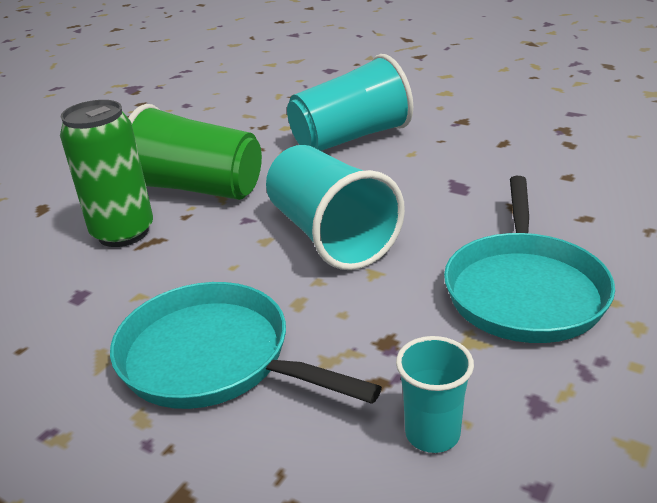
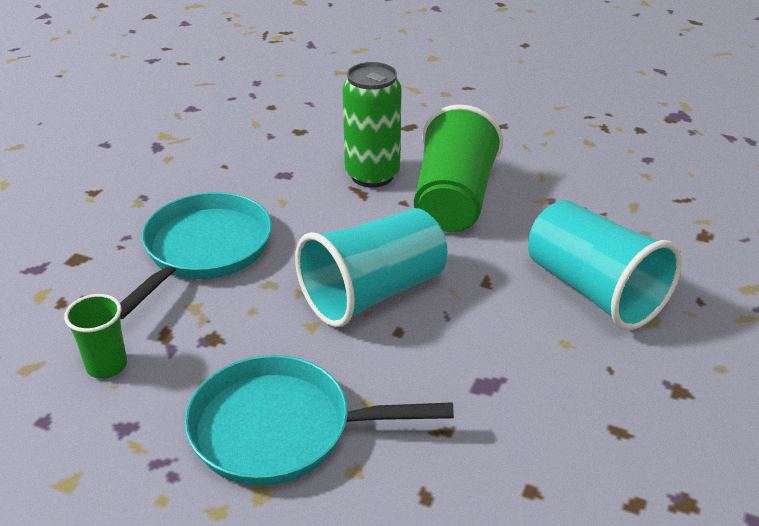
camera: 80 degrees right, 5 degrees up
turquoise cup [396,336,474,453] -> green cup [64,294,127,379]

